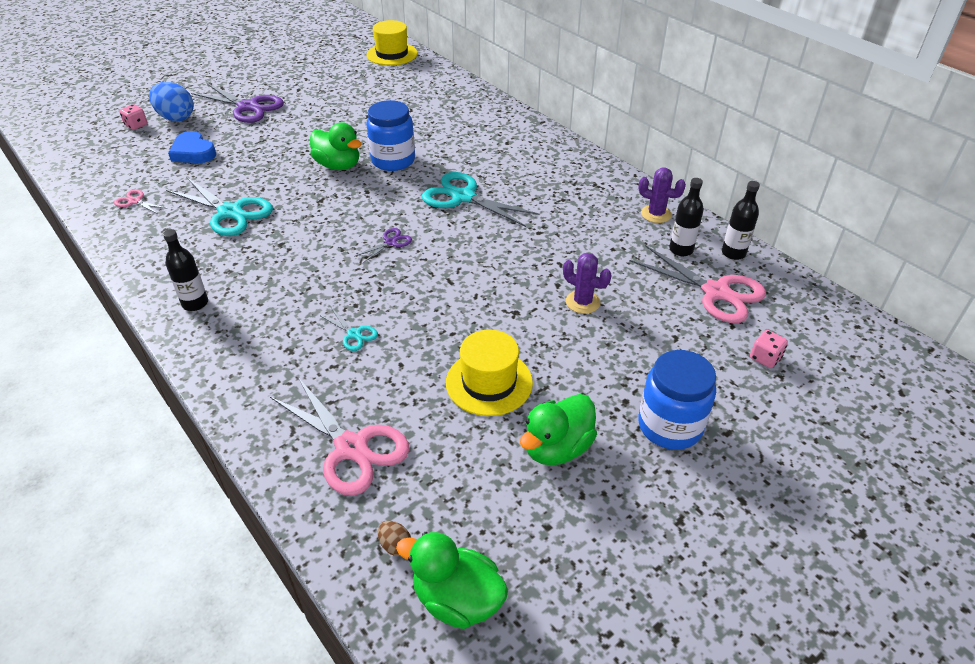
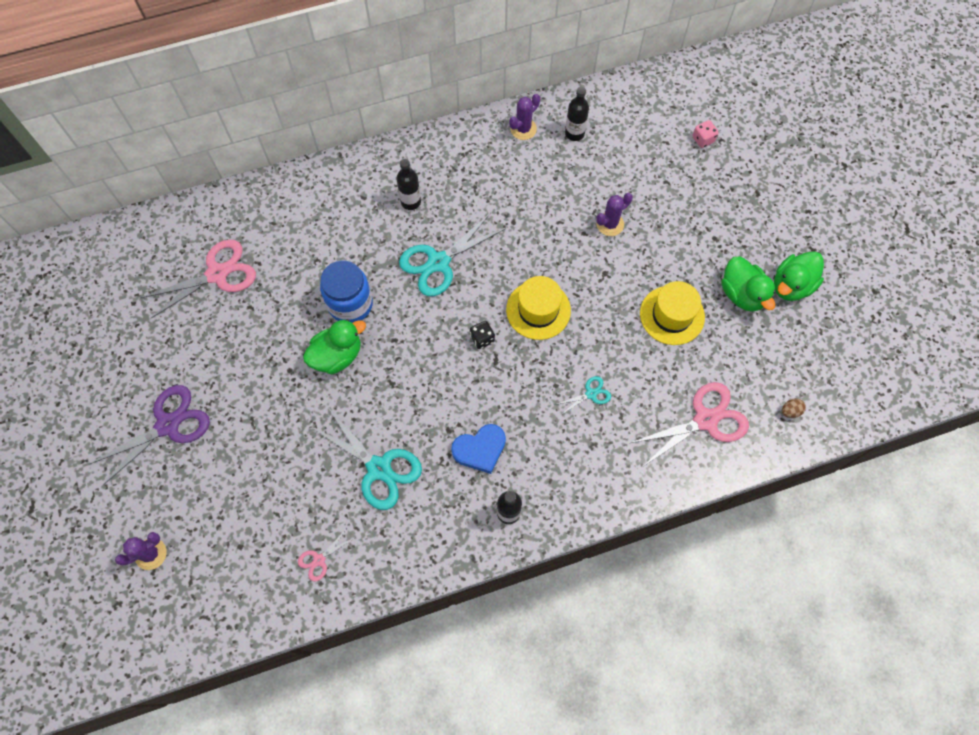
camera: 70 degrees left, 25 degrees up
pink dice [119,104,147,130] -> purple cactus [115,532,167,570]
blue egg [149,82,194,122] -> none
turquoise scissors [166,178,273,236] -> turquoise scissors turned 75 degrees clockwise [311,409,422,510]
blue heart [168,131,216,163] -> blue heart moved to [451,424,506,474]
purple scissors [354,228,412,263] -> black dice [470,321,495,349]
yellow hat [367,20,418,66] -> yellow hat moved to [506,276,571,340]
green duck [396,532,508,629] -> green duck moved to [774,251,824,301]
pink scissors [630,245,766,323] -> pink scissors moved to [141,239,256,319]
blue jar [639,350,716,450] -> none
black bottle [722,181,760,260] -> black bottle moved to [397,159,421,210]

